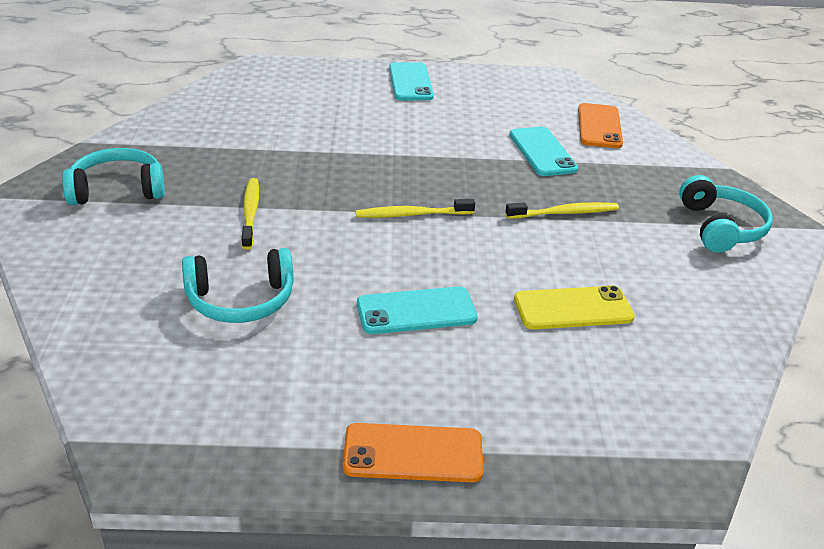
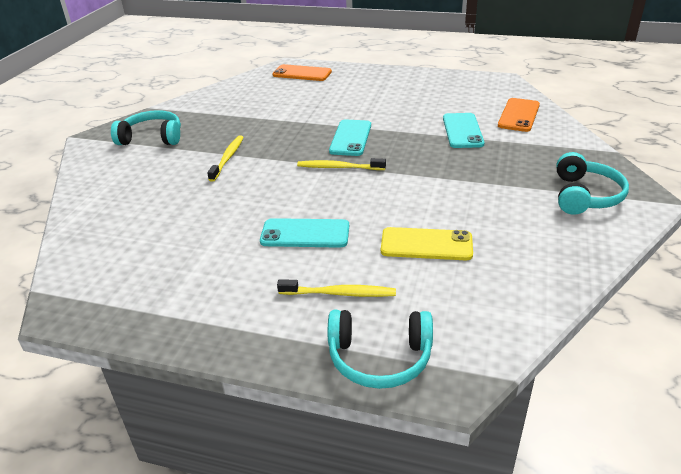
camera: 20 degrees right, 0 degrees up
turquoise headphones [182,248,294,323] -> turquoise headphones moved to [328,310,433,389]
orange phone [343,423,484,482] -> orange phone moved to [272,64,332,81]
turquoise phone [389,62,434,100] -> turquoise phone moved to [329,120,371,156]
yellow toothbrush [505,202,619,219] -> yellow toothbrush moved to [277,279,396,297]

